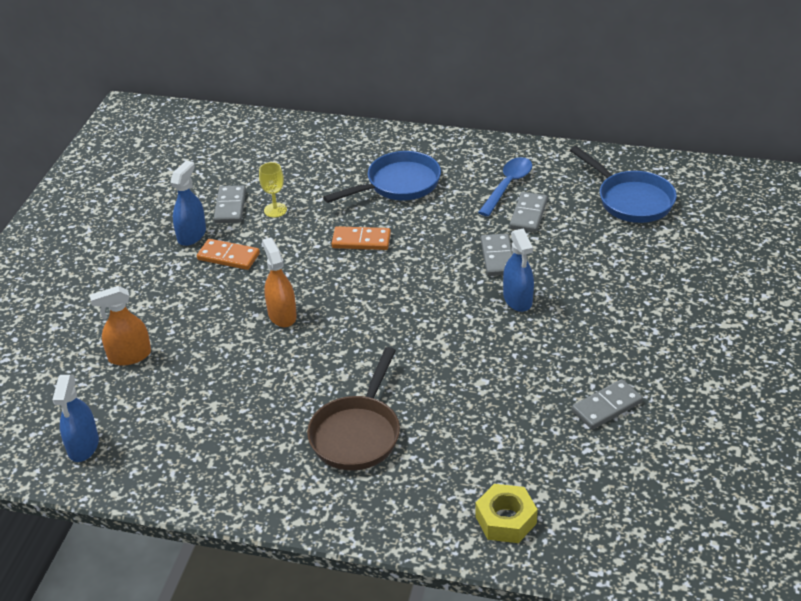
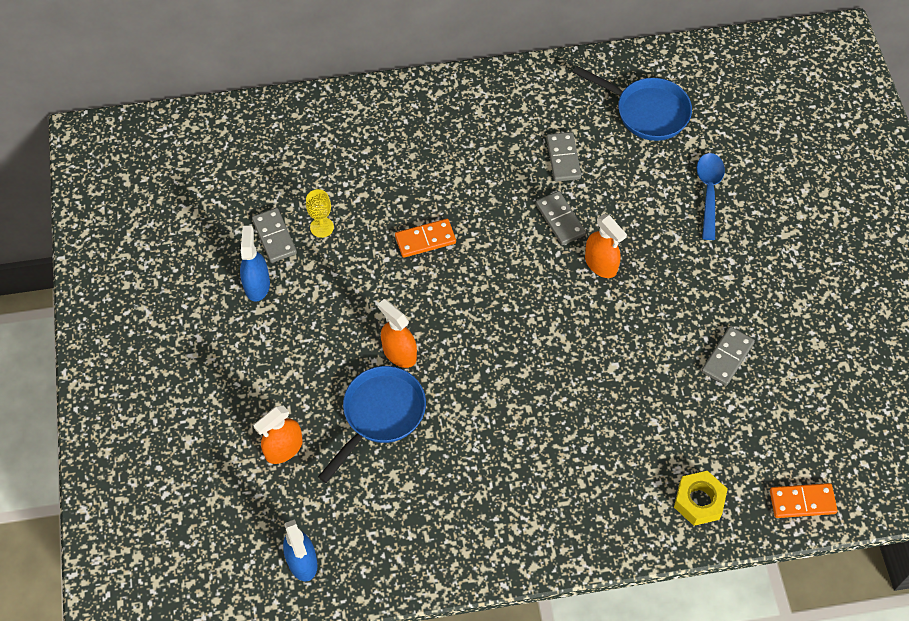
camera: 25 degrees left, 20 degrees up
orange domino [197,239,260,270] -> orange domino moved to [770,483,838,518]
brown pan [307,347,400,470] -> none
blue pan [323,151,441,203] -> blue pan moved to [318,366,426,483]
blue spoon [478,157,532,217] -> blue spoon moved to [697,153,725,240]
blue spray bottle [503,228,534,312] -> orange spray bottle [585,214,627,278]

